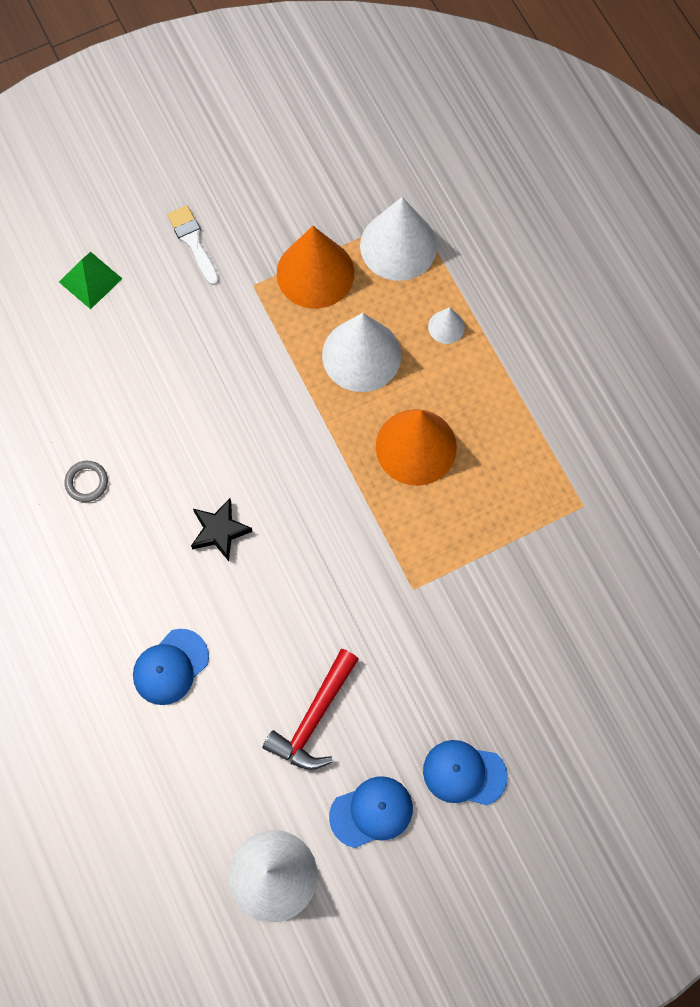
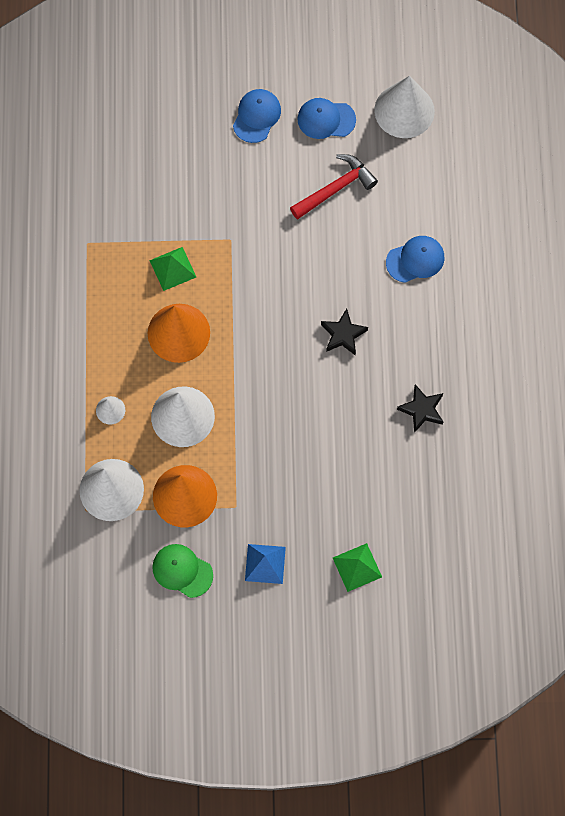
camera: 155 degrees left, 0 degrees up
grey ring [64,461,108,502] -> black star [397,384,443,433]
white brush [167,205,219,285] -> blue pyramid [245,544,286,584]
blue cap [423,740,508,805] -> blue cap turned 105 degrees counterclockwise [233,89,281,143]
none -> green pyramid [149,247,196,291]
none -> green cap [152,544,213,598]

